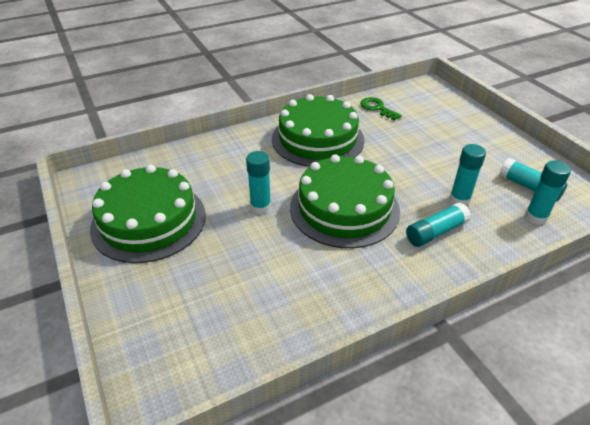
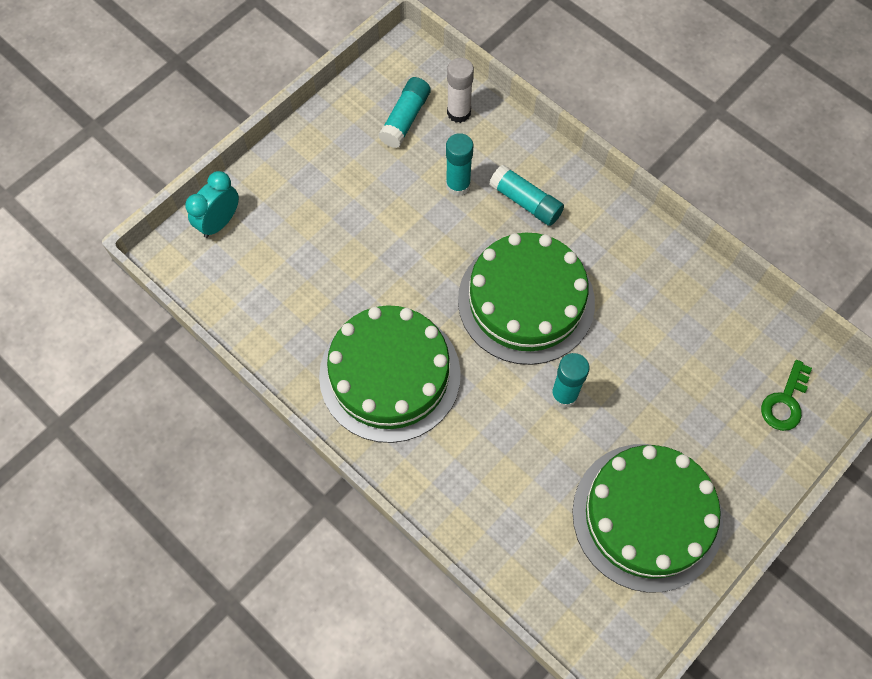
camera: 110 degrees left, 25 degrees up
green key [360,97,402,120] -> green key moved to [761,360,812,431]
turquoise glue stick [525,160,571,225] -> white glue stick [447,58,474,123]
none -> turquoise clock [185,171,239,238]

